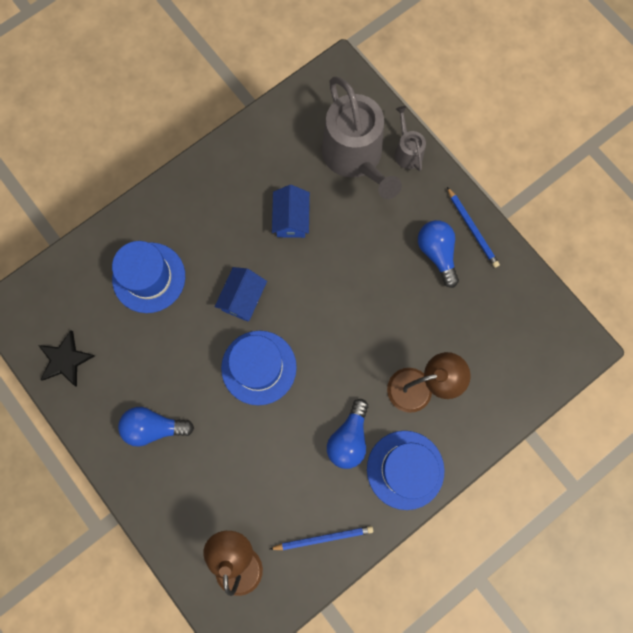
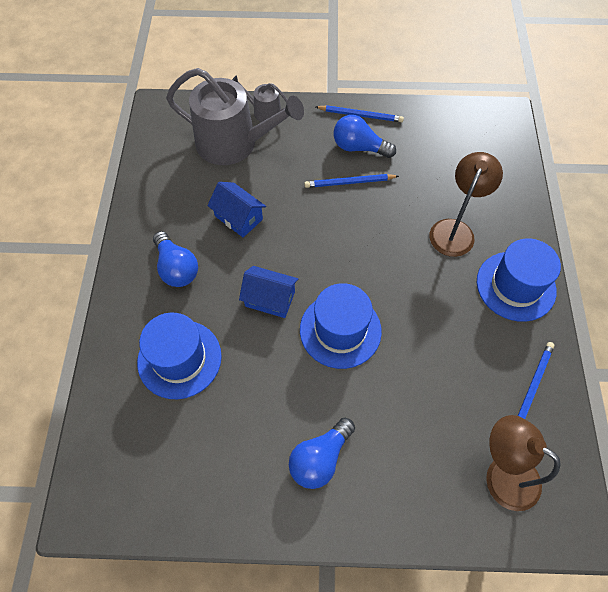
camera: 50 degrees left, 15 degrees down
black star [38,330,95,387] -> none
blue house [215,267,267,322] -> blue house turned 45 degrees counterclockwise [239,266,298,318]
blue light bulb [327,399,368,469] -> blue light bulb moved to [153,231,198,287]
none -> blue pencil [304,174,399,188]

